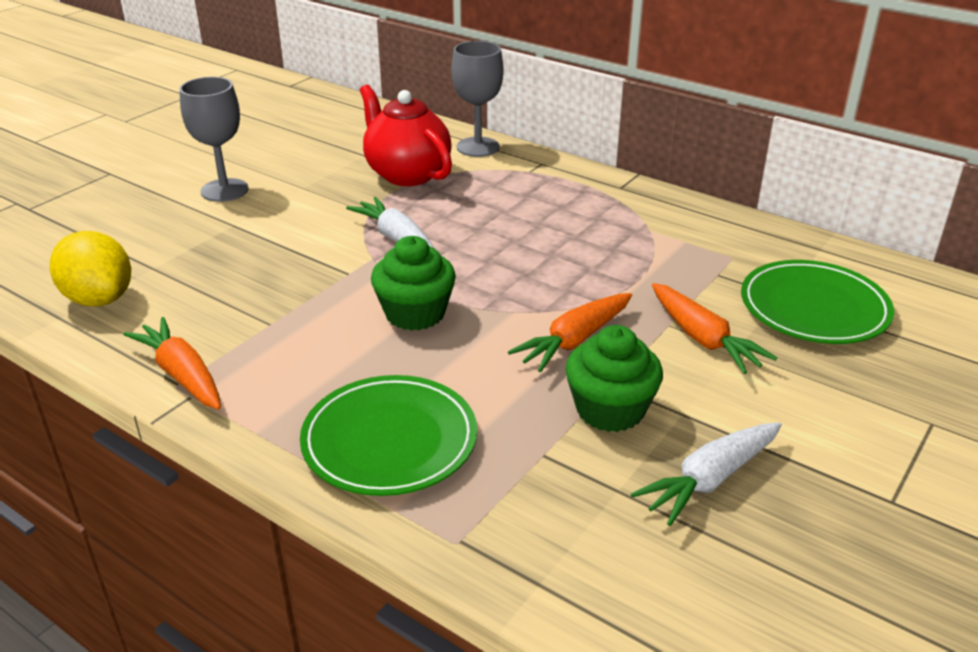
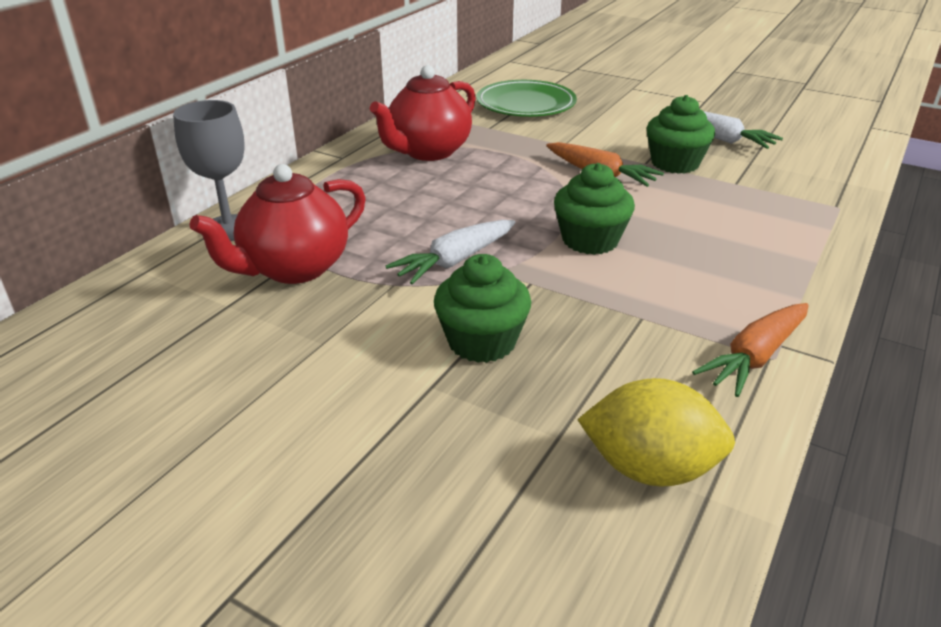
camera: 95 degrees left, 0 degrees up
yellow lemon [50,231,131,306] -> yellow lemon turned 60 degrees clockwise [577,378,735,487]
grey goblet [179,77,249,202] -> none
green plate [300,375,477,496] -> none
orange carrot [652,283,777,374] -> none
none -> red teapot [370,65,476,161]
none -> green cupcake [434,254,531,363]

